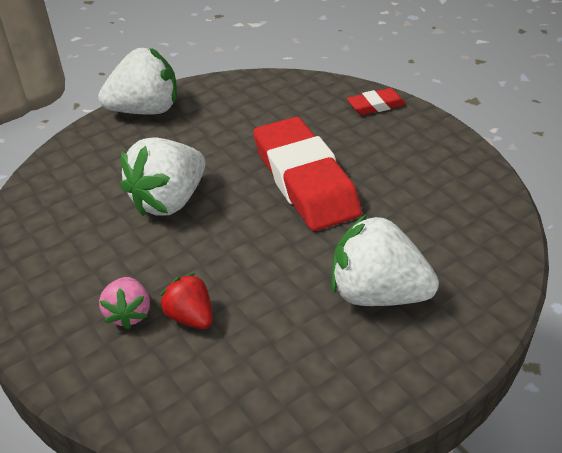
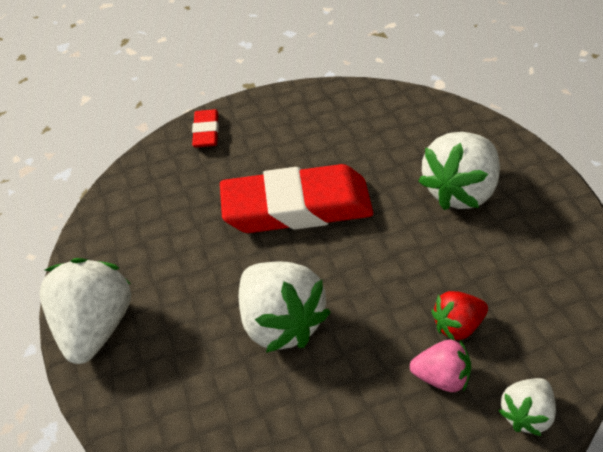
camera: 70 degrees left, 5 degrees up
none -> white strawberry [499,378,556,436]

